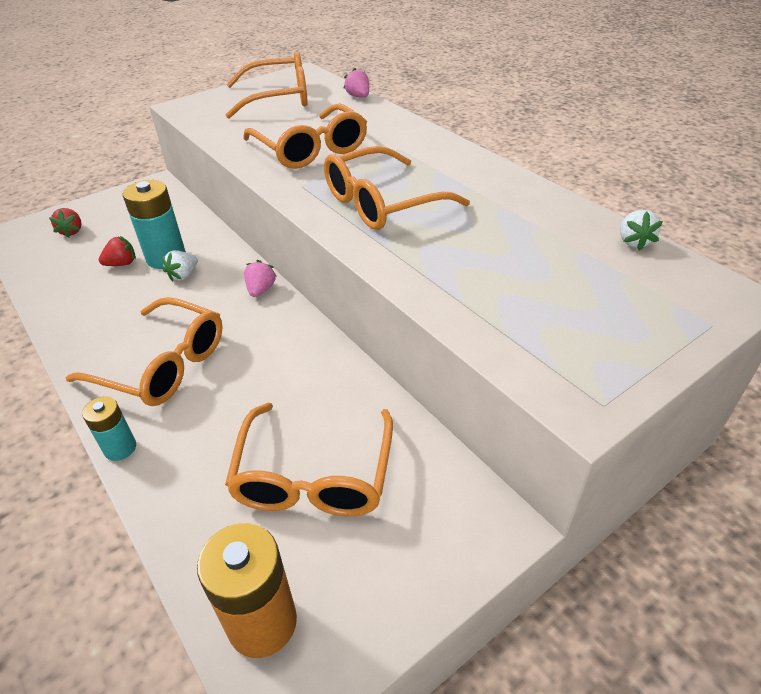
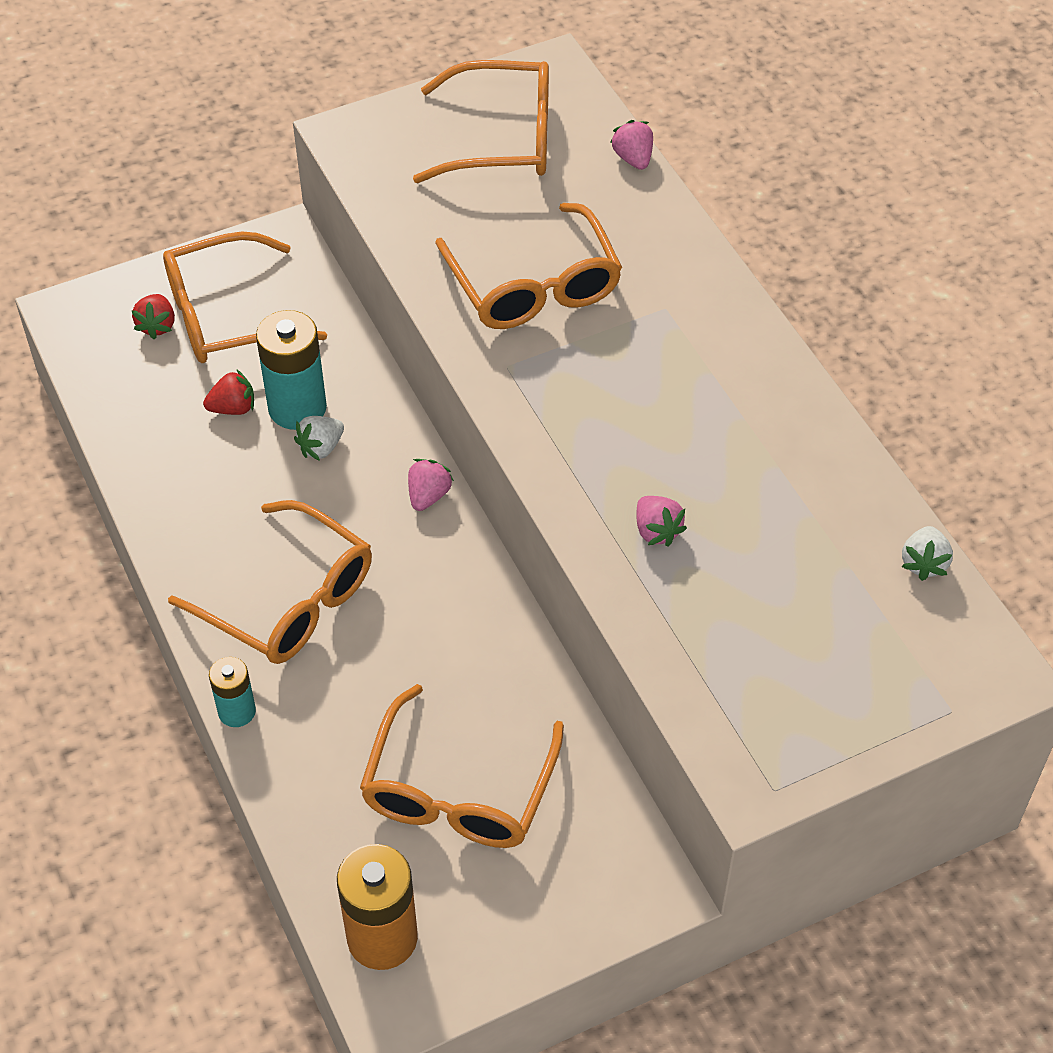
camera: 10 degrees right, 10 degrees up
orange glasses [324,146,470,230] -> orange glasses moved to [163,232,327,363]
none -> pink strawberry [636,496,687,546]

